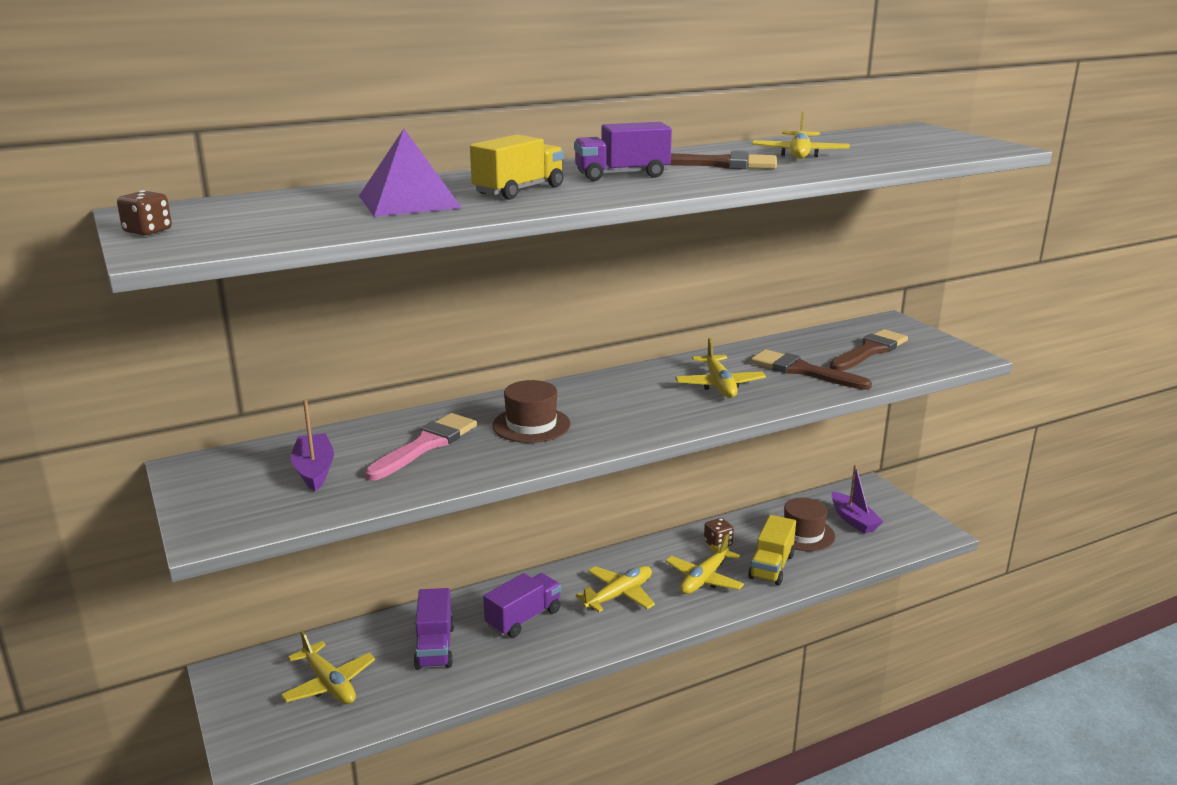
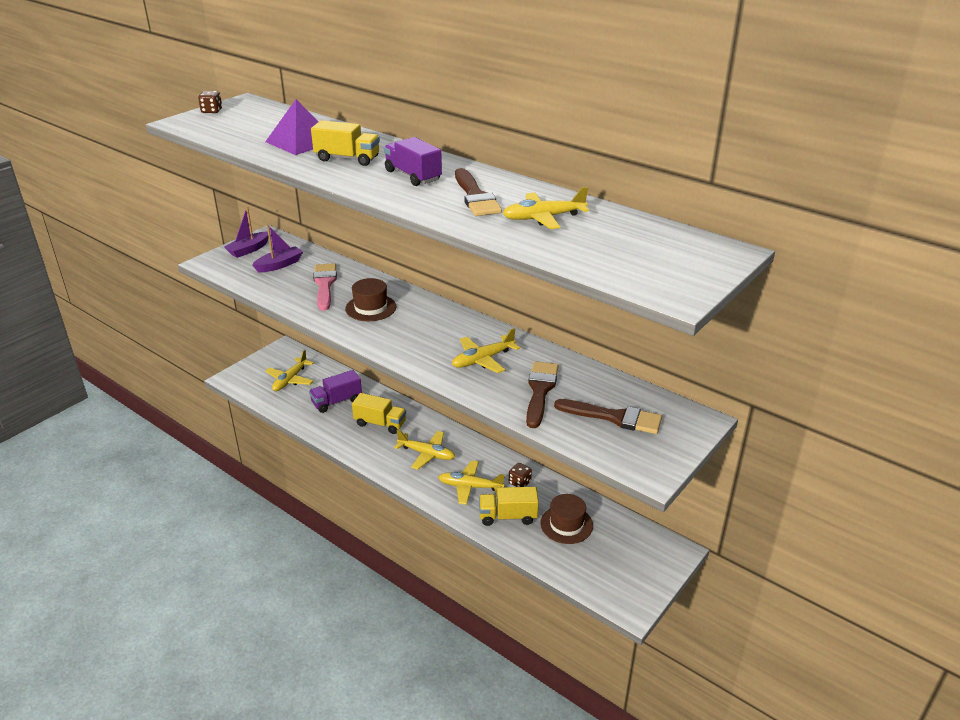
camera: 65 degrees right, 10 degrees up
pink brush [365,413,477,480] -> pink brush turned 105 degrees counterclockwise [313,263,337,311]
purple truck [483,573,561,638] -> yellow truck [352,393,406,434]
purple boat [831,464,884,534] -> purple boat moved to [224,207,269,258]

